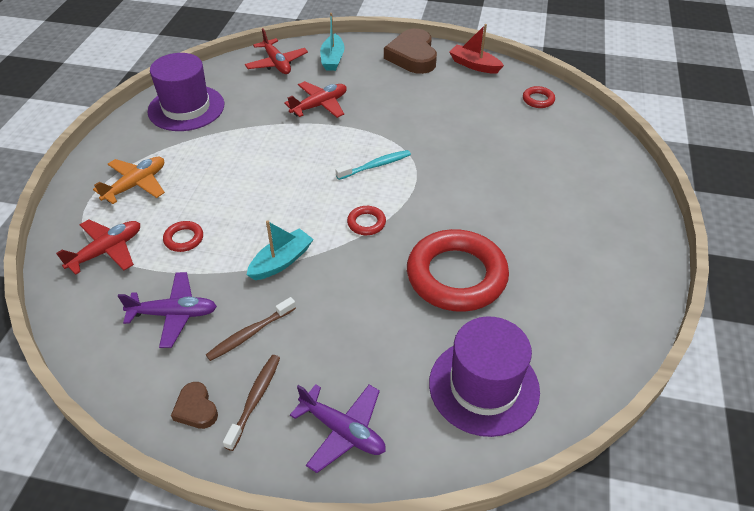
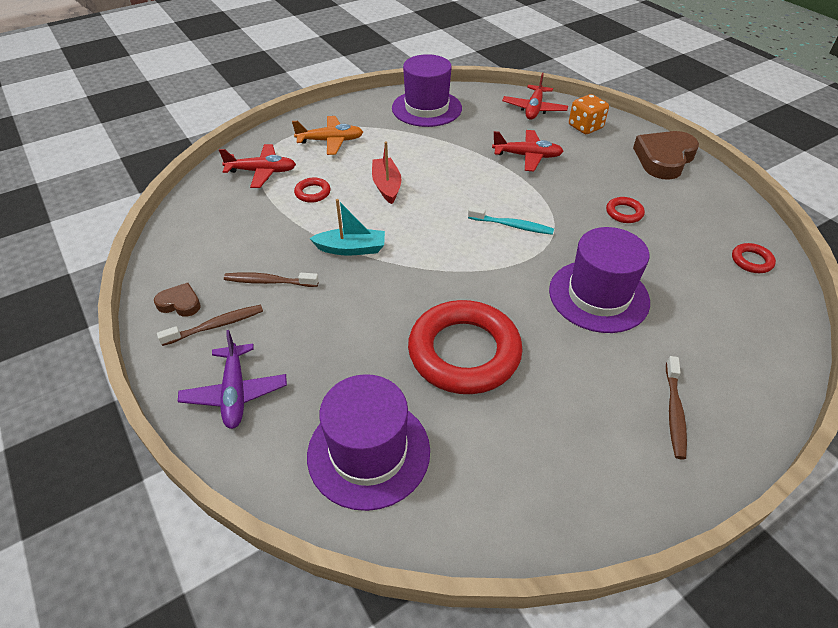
camera: 45 degrees right, 0 degrees up
purple plane [118,272,217,348] -> none
brown heart [171,382,218,429] -> brown heart turned 90 degrees clockwise [154,283,201,317]
turquoise boat [320,13,345,71] -> orange dice [569,94,609,134]
red ring [347,206,386,235] -> red ring moved to [606,197,645,223]
red boat [449,24,504,74] -> red boat moved to [372,141,401,204]
none -> purple hat [549,227,650,333]
none -> brown toothbrush [666,356,687,459]

